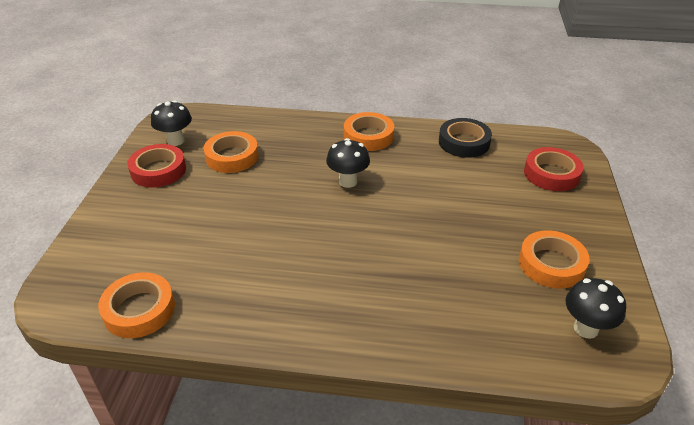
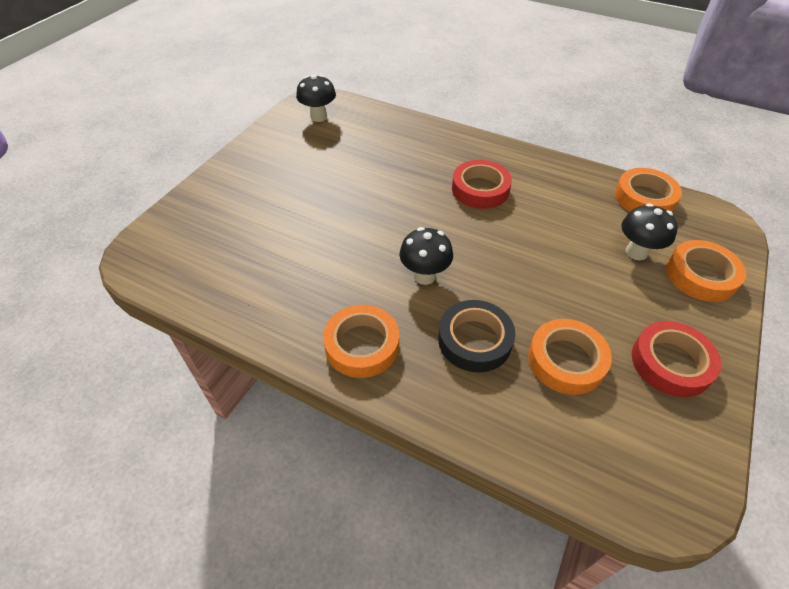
camera: 160 degrees left, 10 degrees up
black mushroom [151,100,192,146] -> black mushroom moved to [621,203,678,260]
black tape [439,118,492,158] -> black tape moved to [438,300,515,372]
orange tape [519,230,590,289] -> orange tape moved to [666,240,746,302]
red tape [524,147,584,191] -> red tape moved to [452,160,512,209]

